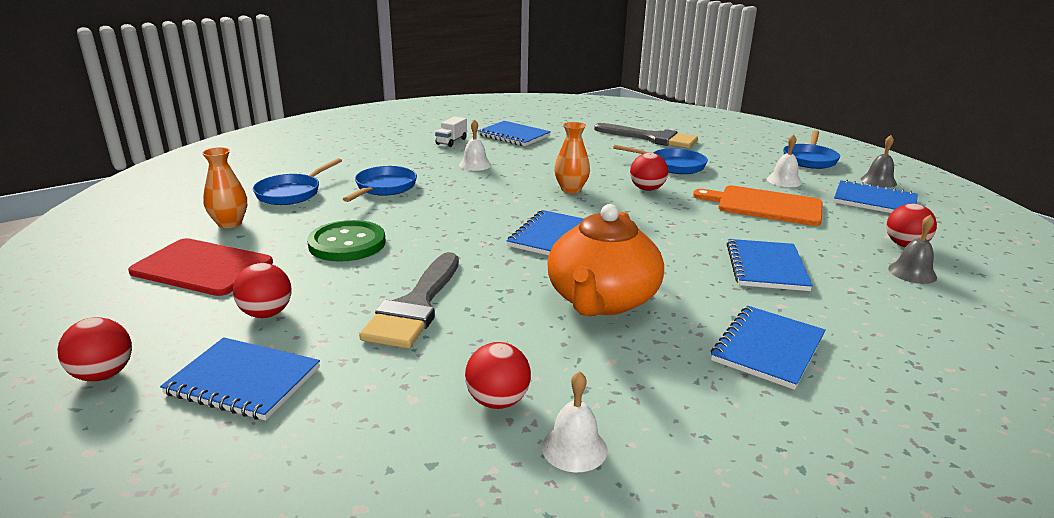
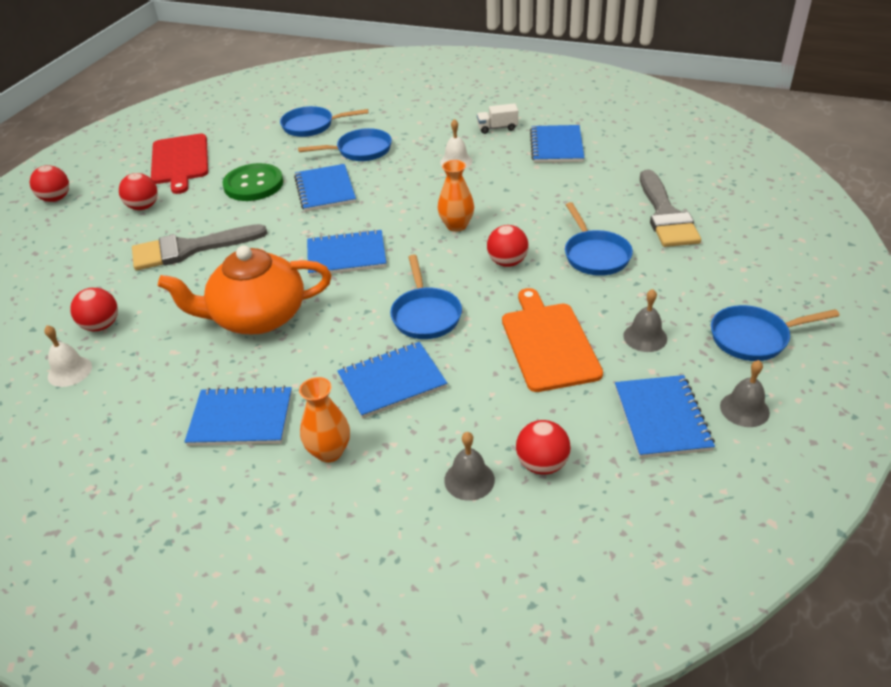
camera: 60 degrees right, 15 degrees up
blue notebook [160,337,320,421] -> blue notebook moved to [294,164,356,212]
orange vase [202,147,247,228] -> orange vase moved to [299,377,350,463]
white bell [767,134,802,187] -> grey bell [623,289,667,352]
none -> blue pan [390,255,462,339]

